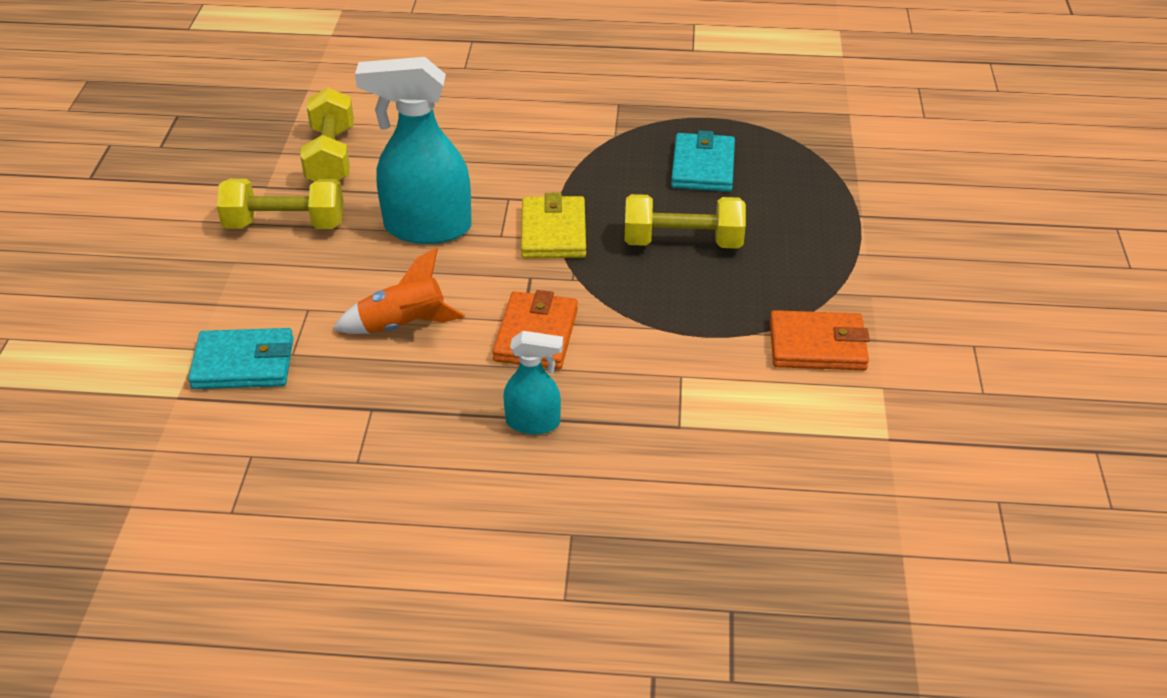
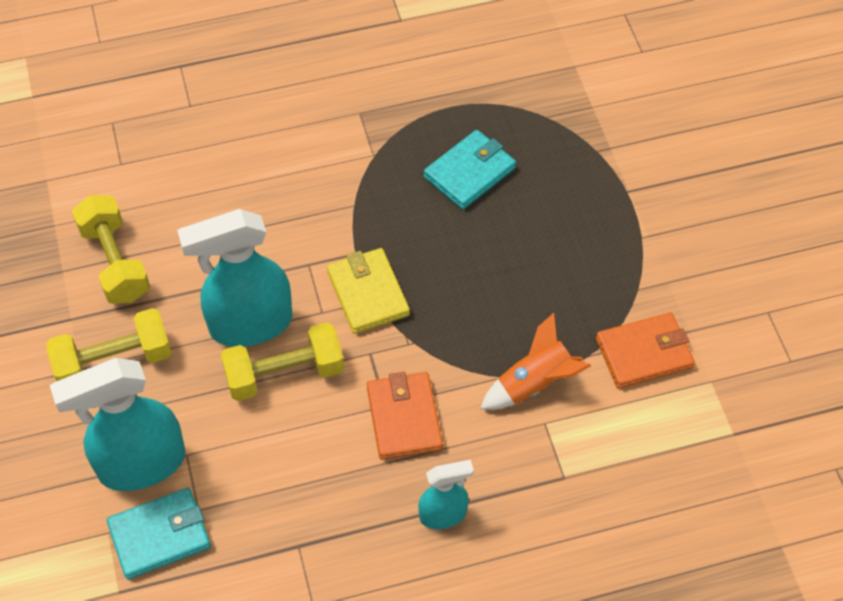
camera: 20 degrees left, 15 degrees up
orange rocket [333,248,465,334] -> orange rocket moved to [480,313,591,410]
yellow dumbbell [625,194,746,249] -> yellow dumbbell moved to [221,322,344,401]
turquoise wallet [671,130,735,192] -> turquoise wallet turned 60 degrees clockwise [424,130,516,209]
none -> turquoise spray bottle [50,358,185,491]

